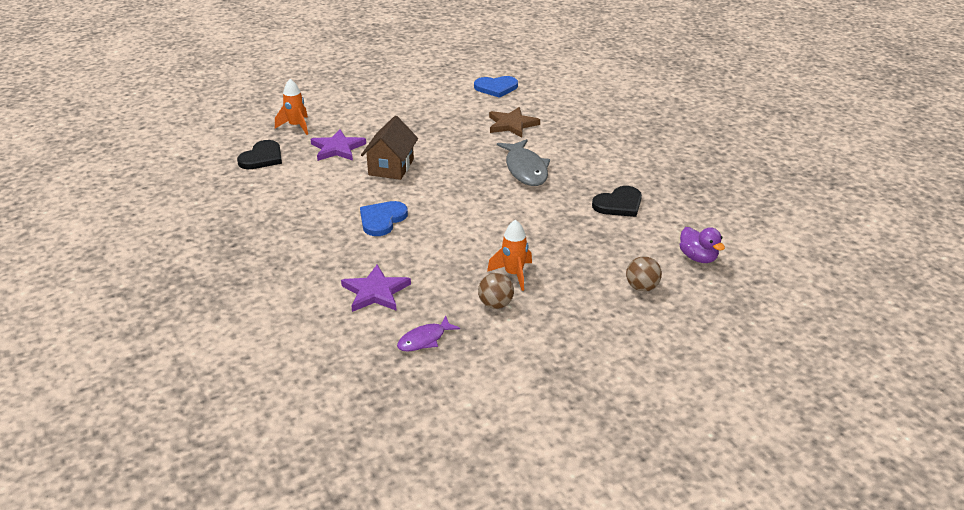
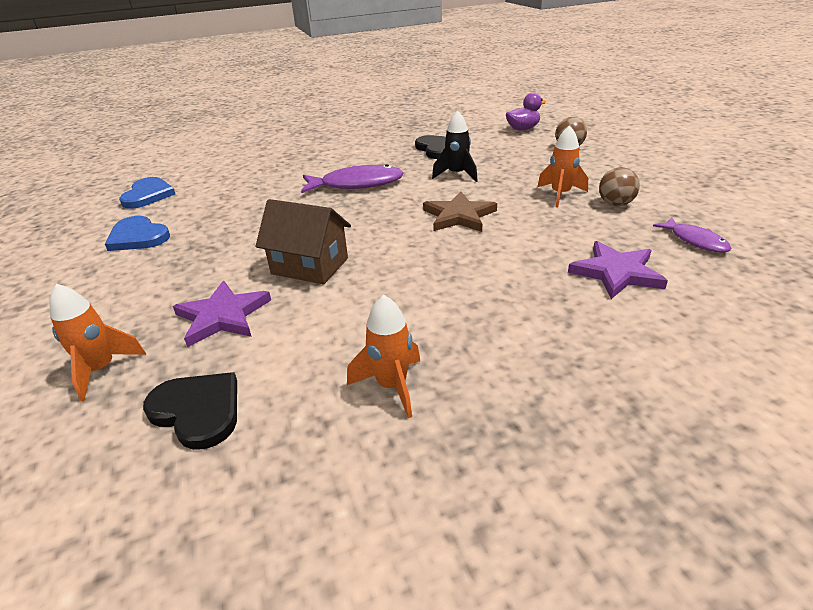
camera: 80 degrees left, 0 degrees up
blue heart [360,201,408,236] -> blue heart moved to [105,216,170,251]
brown star [489,107,540,138] -> brown star moved to [423,191,497,232]
grey fish [497,139,550,186] -> purple fish [301,164,404,193]
none -> orange rocket [347,295,420,418]
none -> black rocket [432,111,478,182]

